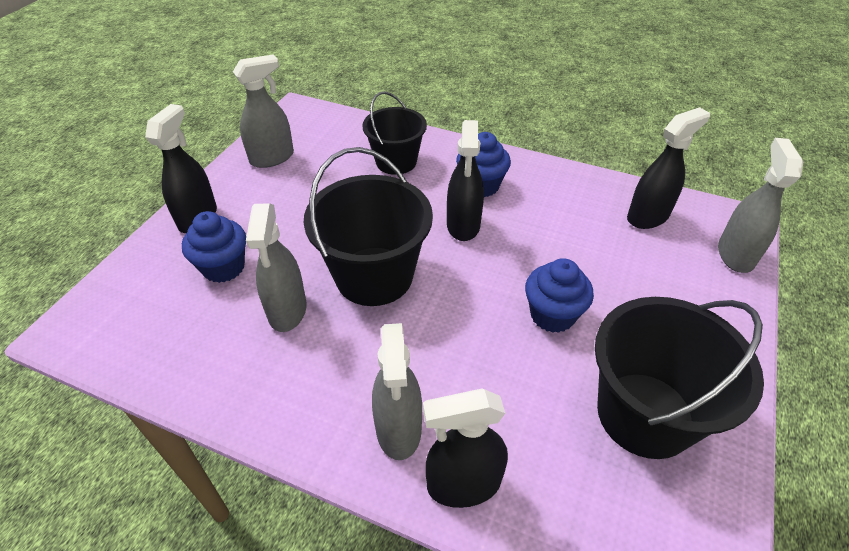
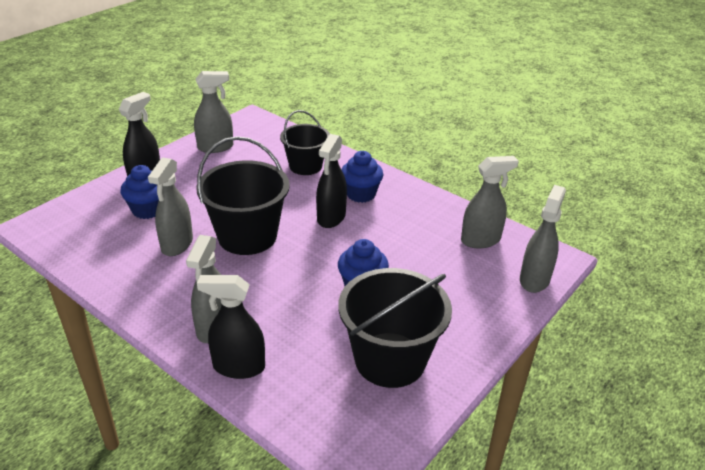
camera: 15 degrees right, 10 degrees down
black spray bottle [627,107,710,229] -> grey spray bottle [461,156,519,248]

